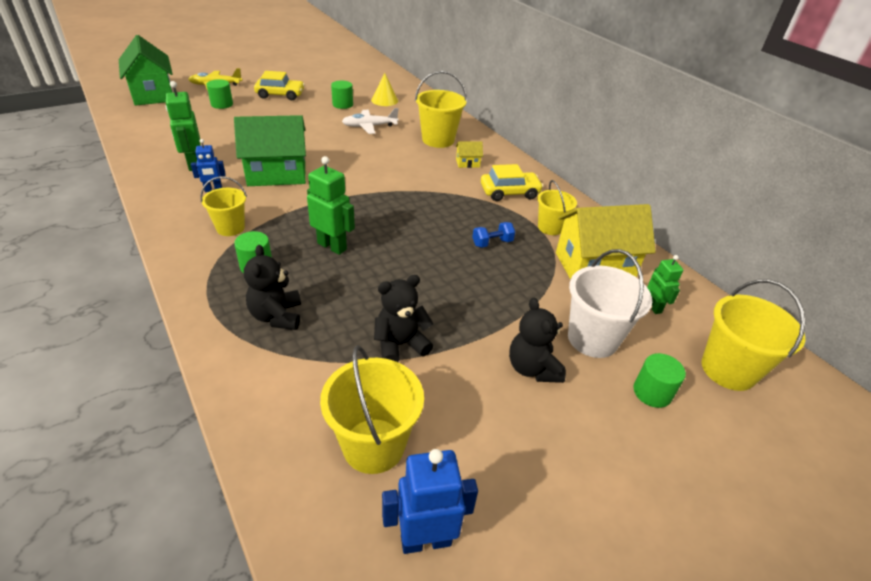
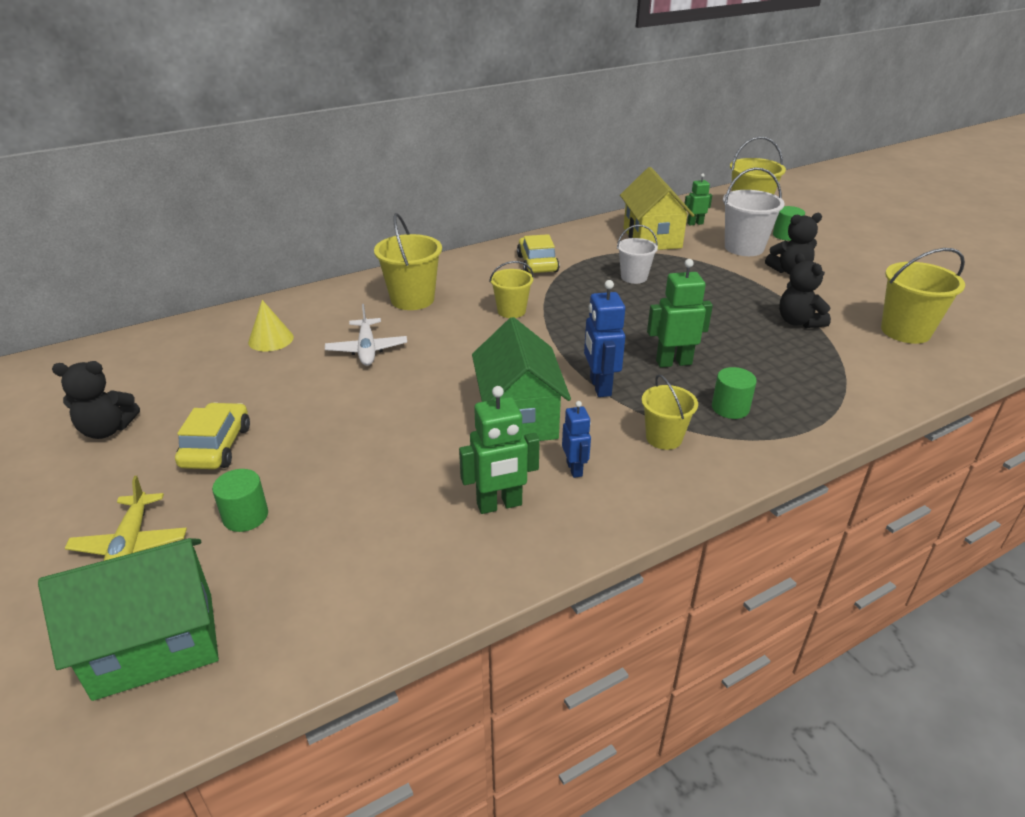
camera: 85 degrees left, 5 degrees down
black teddy bear [244,245,301,330] -> black teddy bear moved to [52,361,140,439]
green robot [307,156,355,255] -> green robot turned 45 degrees clockwise [647,259,713,367]
green cylinder [331,81,353,109] -> none
blue robot [382,449,478,554] -> blue robot moved to [584,280,625,397]
yellow house [456,142,483,168] -> none
blue dumbbell [472,222,515,248] -> white bucket [617,225,658,284]
yellow bucket [537,180,577,235] -> yellow bucket moved to [489,261,534,318]

